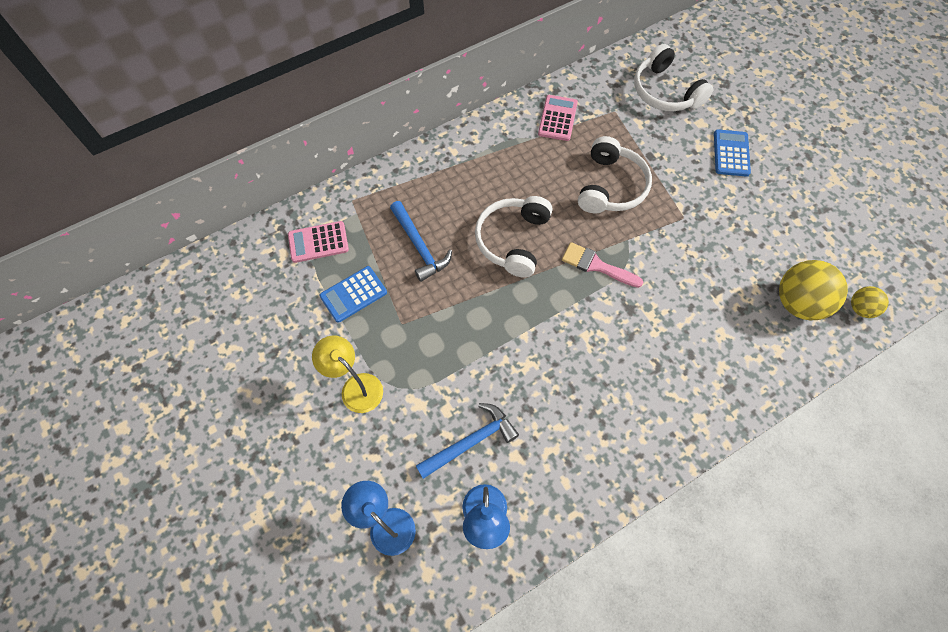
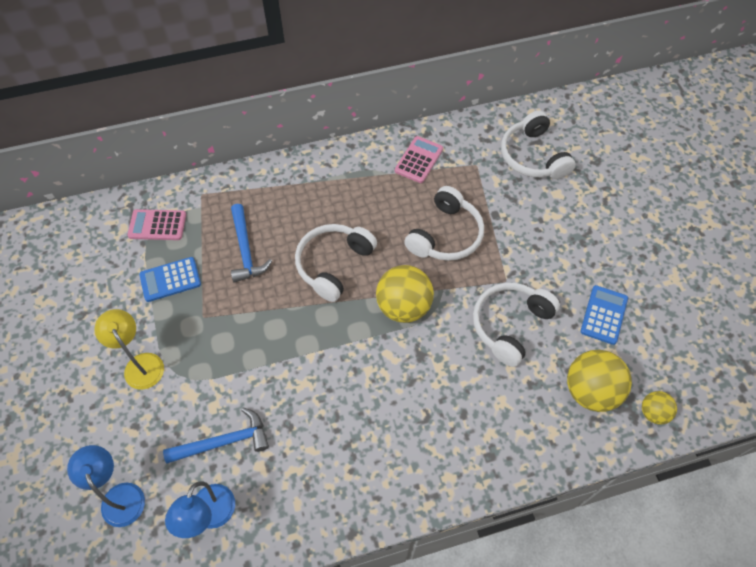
camera: 15 degrees right, 5 degrees down
pink brush [562,242,643,288] -> yellow ball [376,265,434,323]
blue calculator [714,129,751,177] -> blue calculator moved to [580,285,628,345]
none -> white headphones [473,283,560,367]

